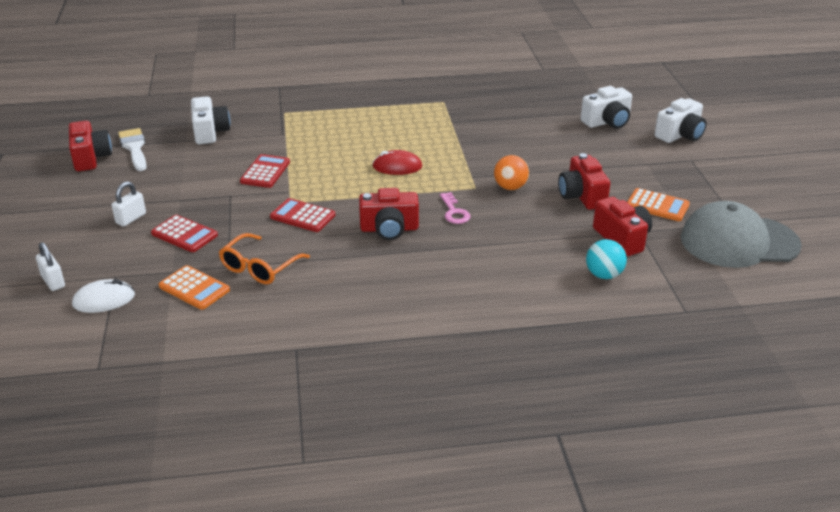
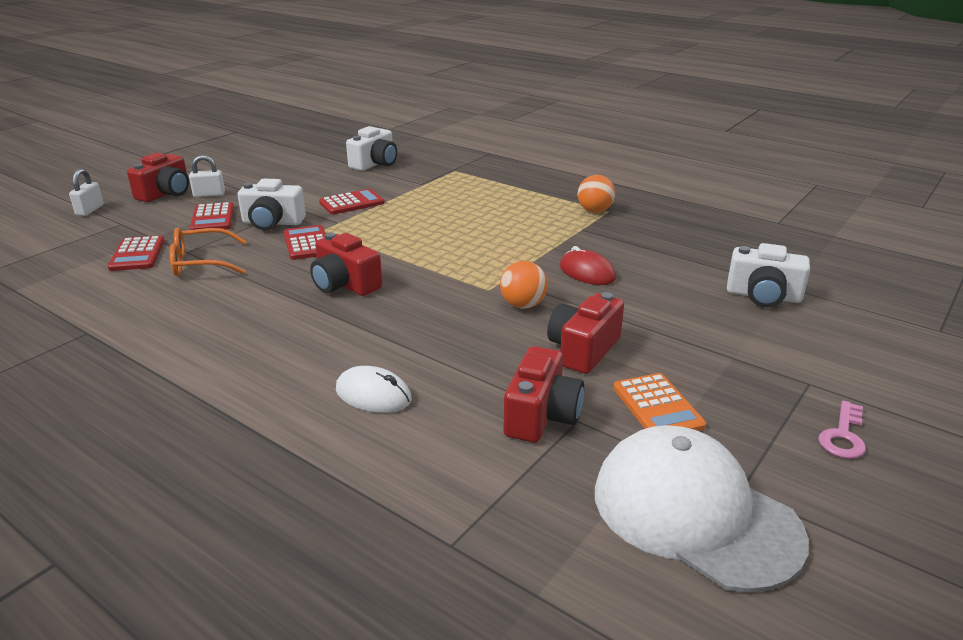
camera: 45 degrees right, 5 degrees down
red camera [69,121,112,171] -> red camera moved to [127,153,189,202]
white mouse [72,279,135,313] -> white mouse moved to [336,366,412,413]
white brush [118,128,147,171] -> none
orange calculator [159,265,230,310] -> red calculator [108,236,165,271]
red mouse [372,150,422,175] -> red mouse moved to [560,246,616,285]
pink key [440,192,470,224] -> pink key moved to [818,401,866,459]
turquoise ball [586,239,627,279] -> none
white camera [655,98,707,143] -> white camera moved to [238,179,306,230]
grey cap [681,201,802,268] -> white cap [595,425,809,593]
none -> orange ball [578,175,615,213]

